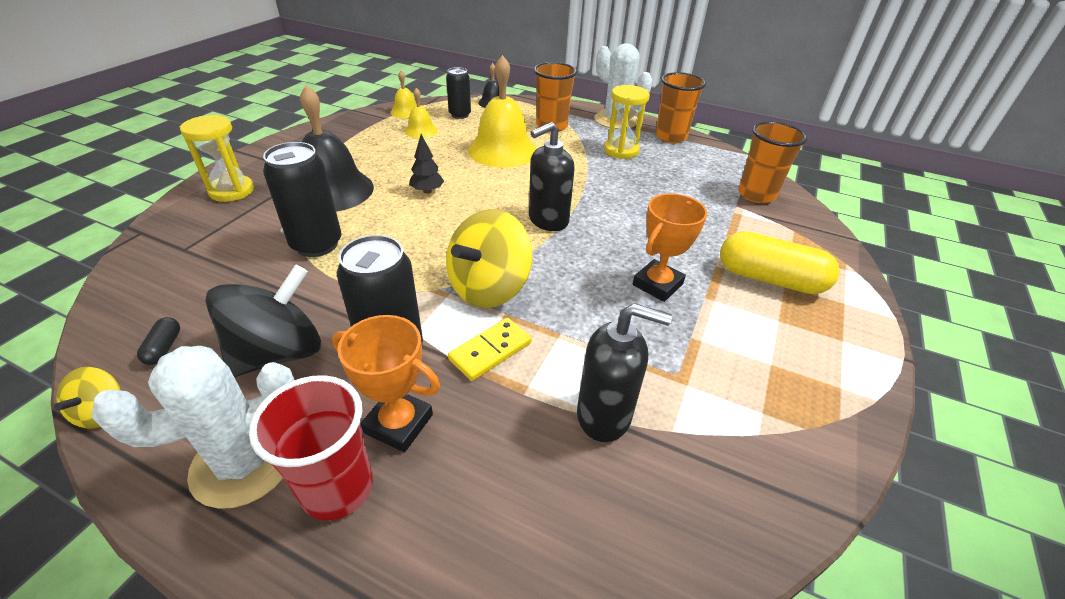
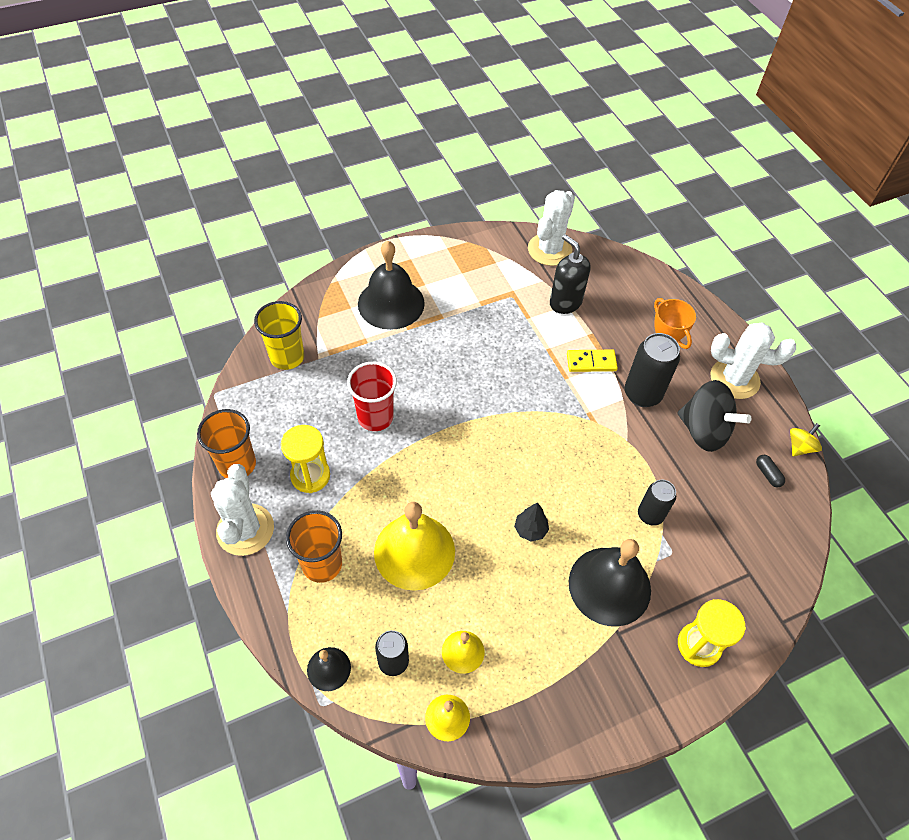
camera: 140 degrees left, 15 degrees up
black capsule [137,317,180,365] -> black capsule turned 60 degrees counterclockwise [756,455,785,488]
black spinning top [205,264,321,377] -> black spinning top turned 135 degrees counterclockwise [678,380,751,452]
red cup [249,375,373,520] -> red cup moved to [347,362,397,431]
black can [263,142,341,257] -> black can [638,480,676,526], size x0.64
yellow spinning top [446,209,533,308] -> none
black soap dispenser [529,122,574,231] -> none
orange trophy [633,194,707,302] -> none
yellow capsule [720,231,840,294] -> black bell [358,240,425,330]
orange cup [738,121,808,203] -> yellow cup [254,301,304,370]
none -> white cactus [528,190,575,266]

